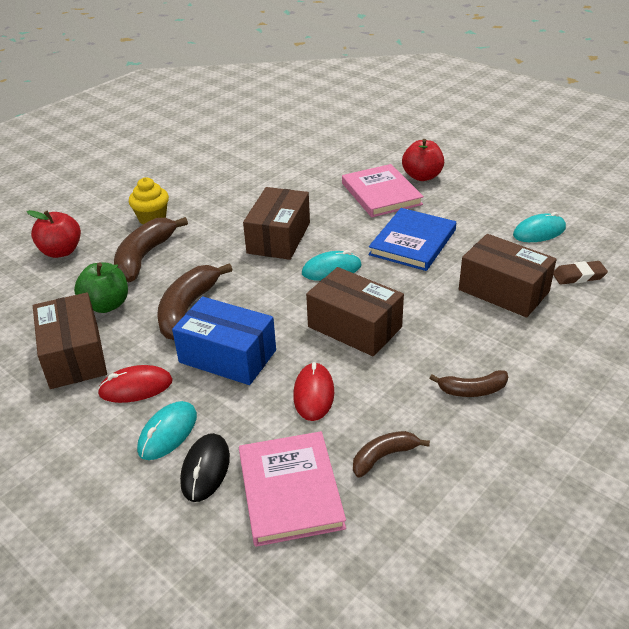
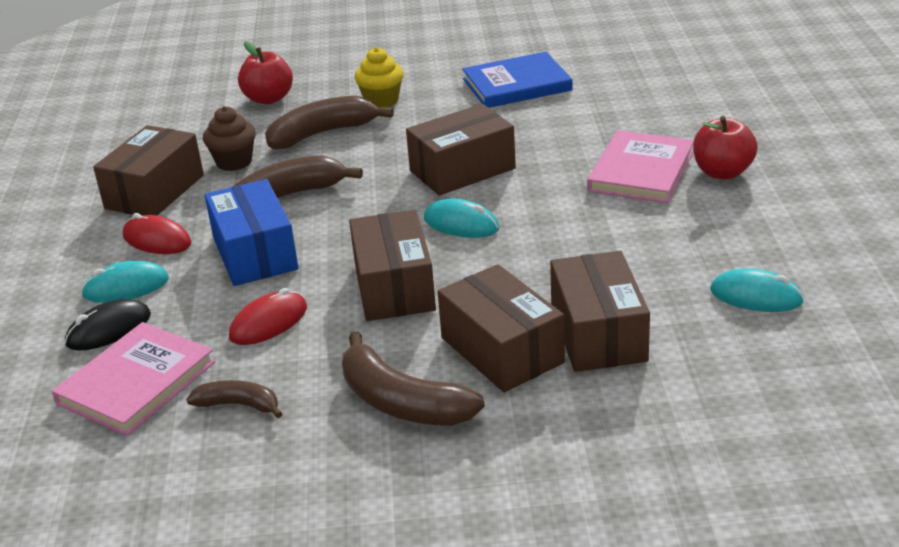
camera: 45 degrees right, 5 degrees down
green apple [74,262,128,313] -> brown cupcake [203,106,256,171]
blue book [369,208,456,271] -> blue book moved to [462,52,573,108]
brown banana [429,370,508,397] -> brown banana [342,331,485,426], size x1.76
brown eraser [553,261,608,285] -> none
none -> brown box [438,264,565,392]

